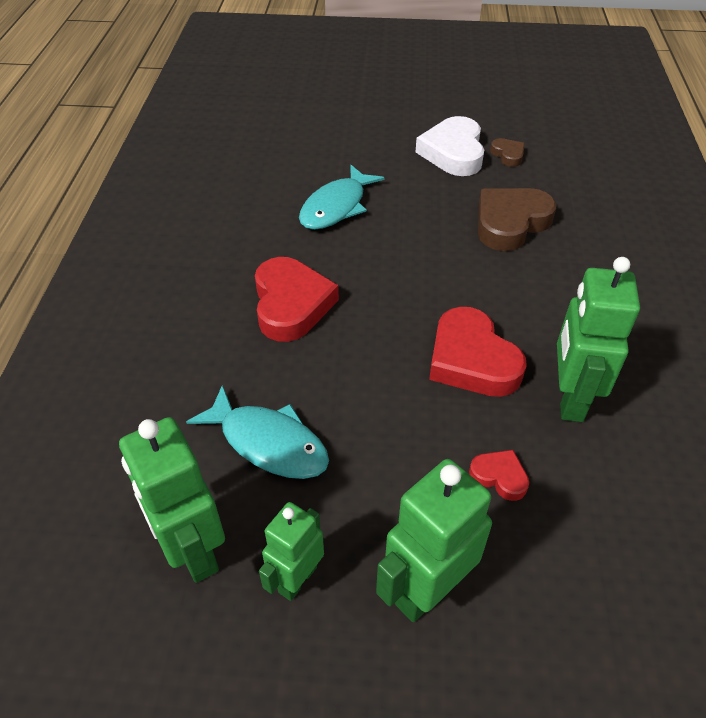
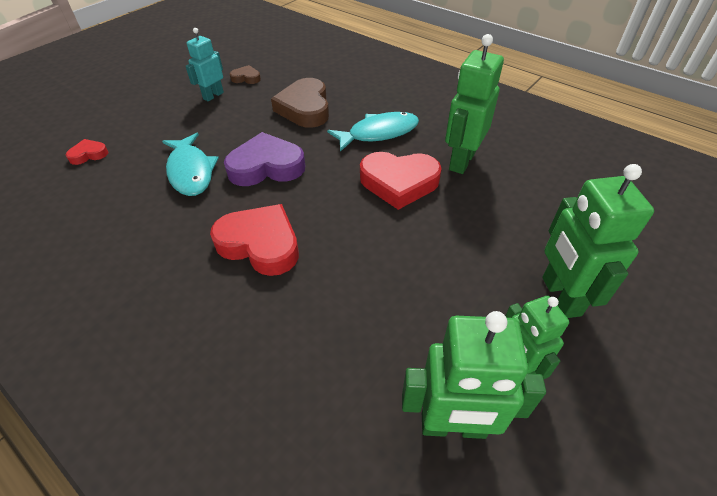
camera: 55 degrees left, 0 degrees up
turquoise fish [186,385,329,479] -> turquoise fish moved to [327,112,419,152]
white heart [416,116,484,176] -> turquoise robot [186,28,224,101]
red heart [469,450,529,501] -> red heart moved to [66,139,108,165]
green robot [557,257,640,422] -> green robot turned 75 degrees clockwise [445,34,504,174]
none -> purple heart [224,132,305,186]

